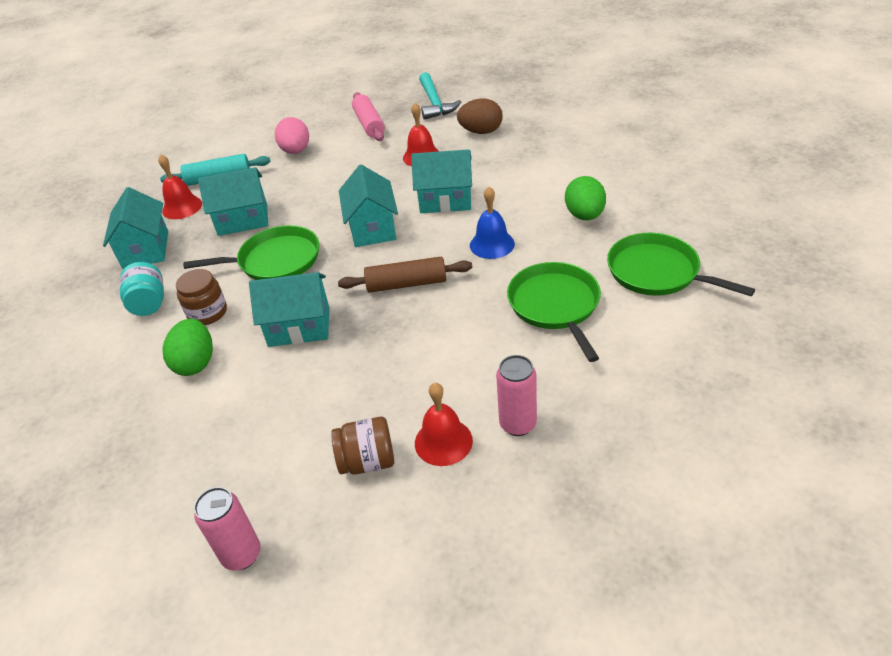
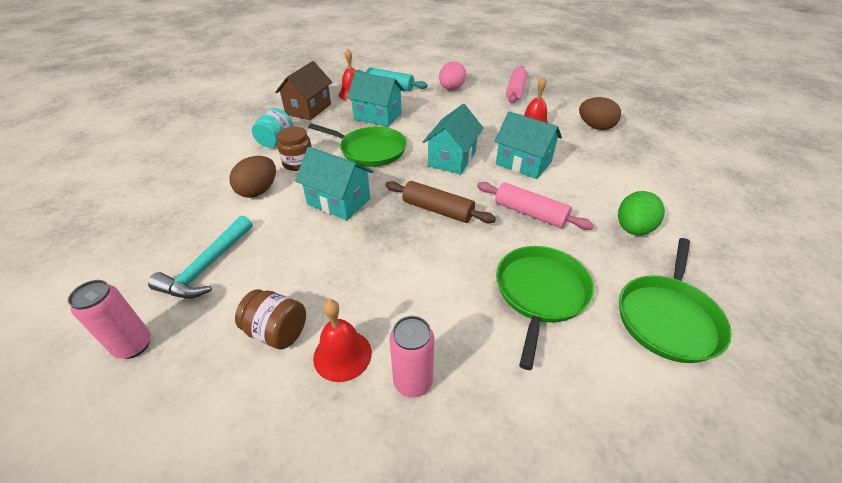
camera: 30 degrees right, 0 degrees up
turquoise house [103,187,168,269] -> brown house [275,61,332,120]
green egg [162,319,213,376] -> brown egg [230,156,276,198]
turquoise hammer [419,72,461,120] -> turquoise hammer moved to [148,215,253,299]
blue bell [470,187,515,259] -> pink rolling pin [477,182,594,230]
green pan [607,233,755,296] -> green pan turned 135 degrees counterclockwise [619,238,732,363]

